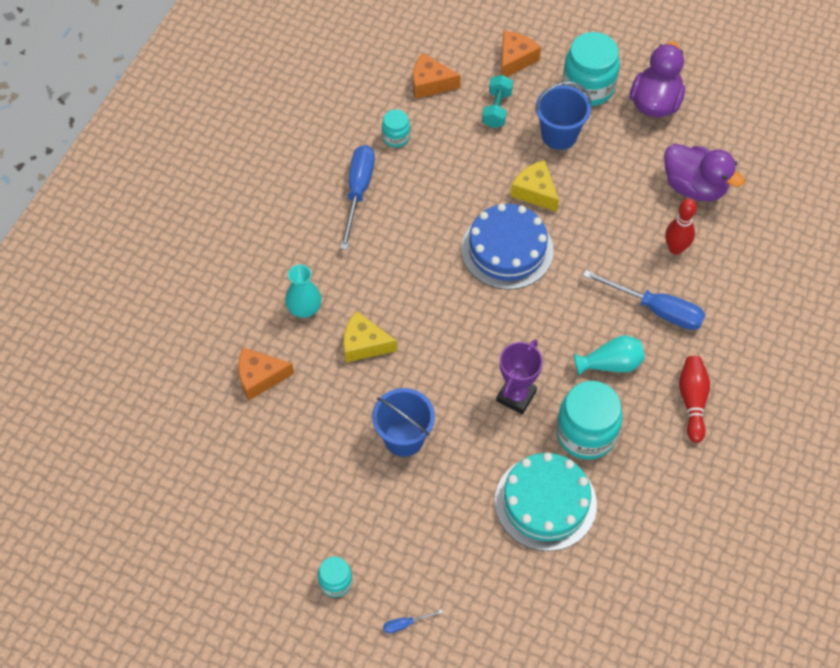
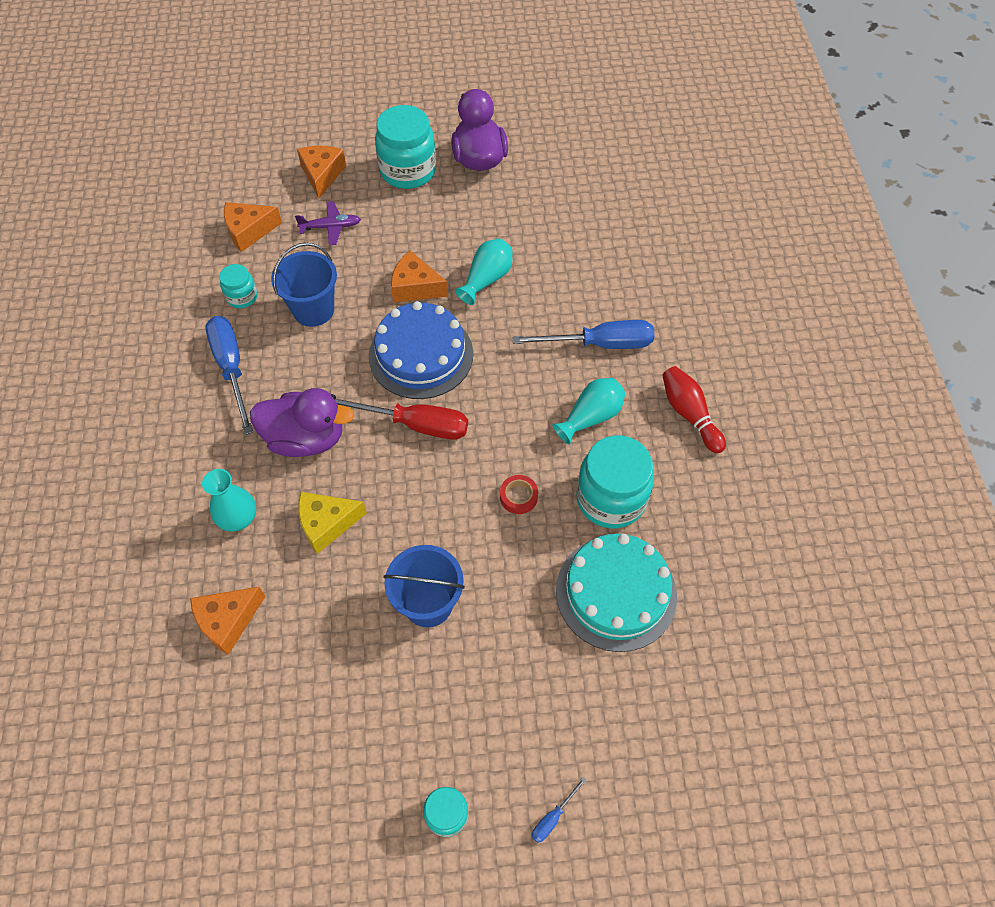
camera: 30 degrees left, 0 degrees up
turquoise dumbbell [482,75,513,128] -> purple plane [295,201,361,245]
purple trophy [496,339,543,414] -> red tape [500,475,538,514]
yellow cheese [511,160,559,212] -> orange cheese [391,251,448,302]
blue bucket [535,82,591,150] -> blue bucket moved to [271,243,337,327]
purple duck [664,144,745,201] -> purple duck moved to [250,388,354,457]
red bowling pin [665,198,697,255] -> none
none -> red screwdriver [335,399,468,440]
none -> turquoise vase [455,238,512,305]

